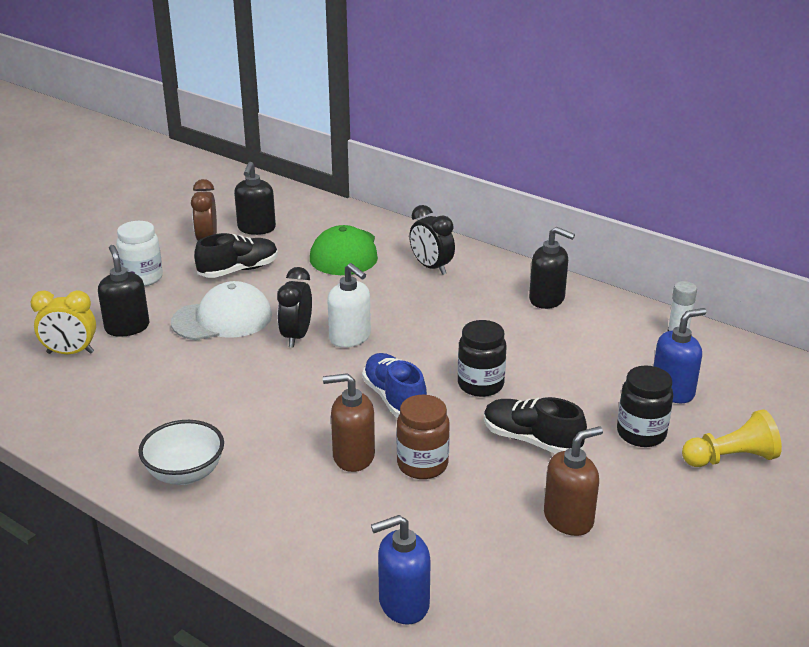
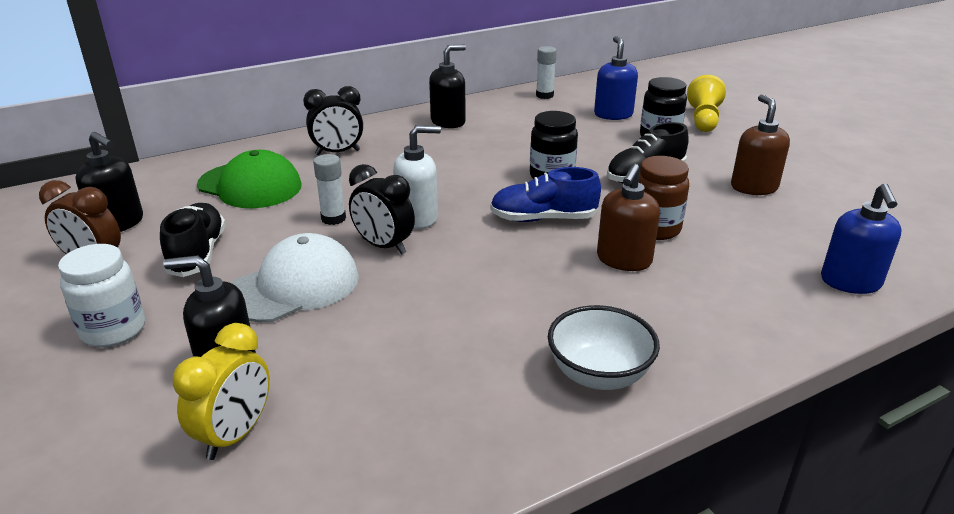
camera: 65 degrees left, 0 degrees up
white cap [171,281,272,340] -> white cap turned 45 degrees clockwise [232,233,359,322]
none -> white glue stick [313,154,346,225]

